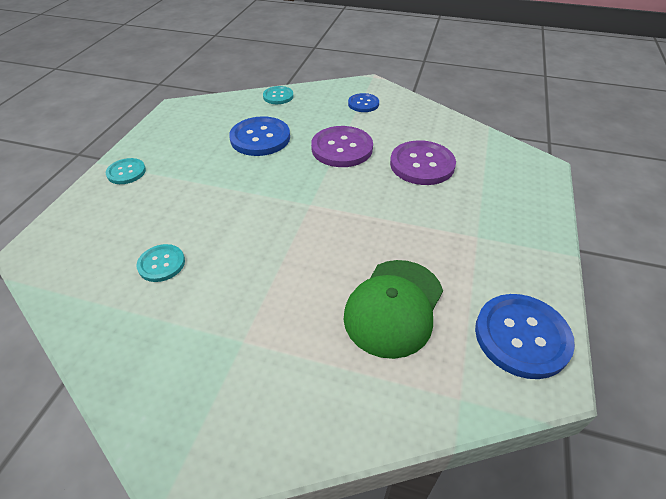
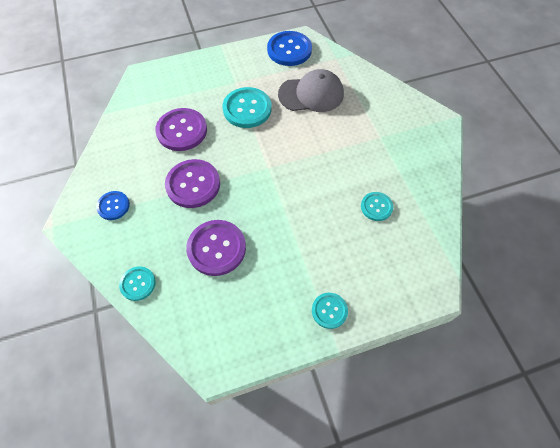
camera: 125 degrees left, 15 degrees up
blue button [229,116,290,156] -> purple button [186,220,246,276]
green cap [343,260,443,359] -> grey cap [278,69,344,112]
none -> turquoise button [222,87,272,128]

